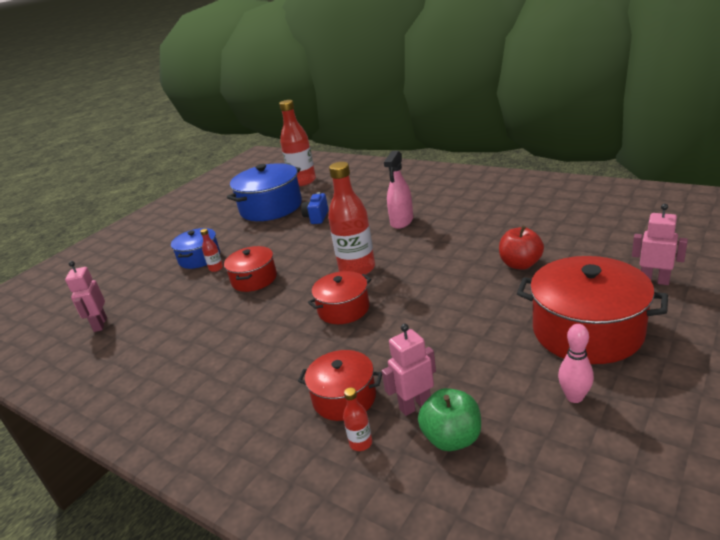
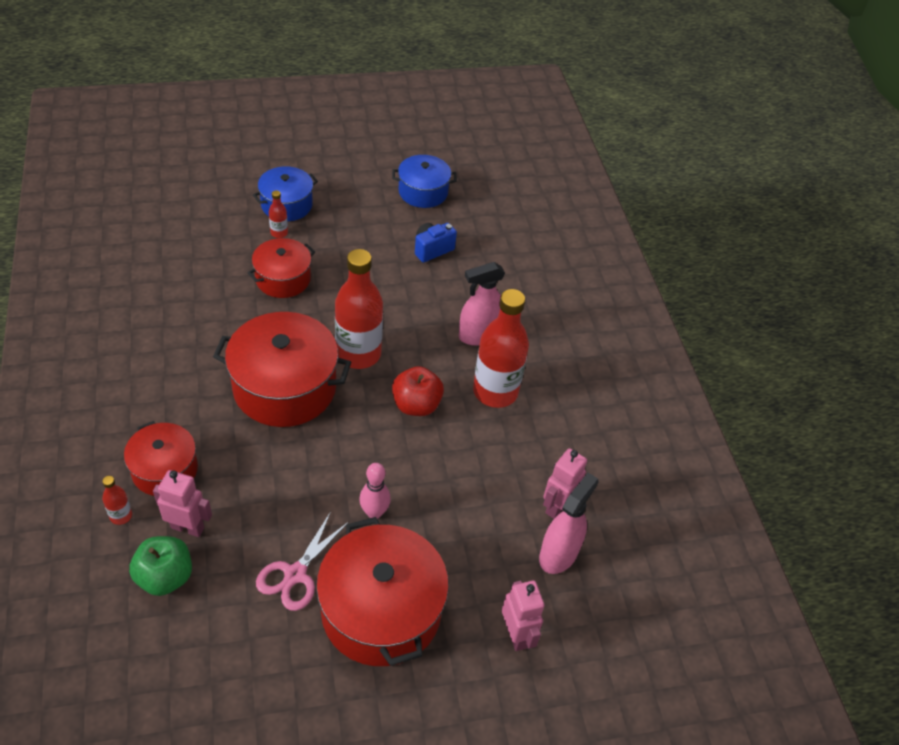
camera: 35 degrees right, 20 degrees up
pink robot [65,261,107,332] -> pink robot moved to [543,448,587,519]
blue pot [227,163,302,221] -> blue pot [392,155,457,208], size x0.59
red bottle [279,100,316,186] -> red bottle moved to [473,289,529,408]
red pot [308,271,372,324] -> red pot [213,312,351,427], size x1.70
red apple [499,226,544,270] -> red apple moved to [392,366,444,416]
pink bowling pin [558,324,594,403] -> pink bowling pin moved to [359,463,391,519]
none -> pink scissors [256,512,349,611]
none -> pink spray bottle [539,473,598,574]

